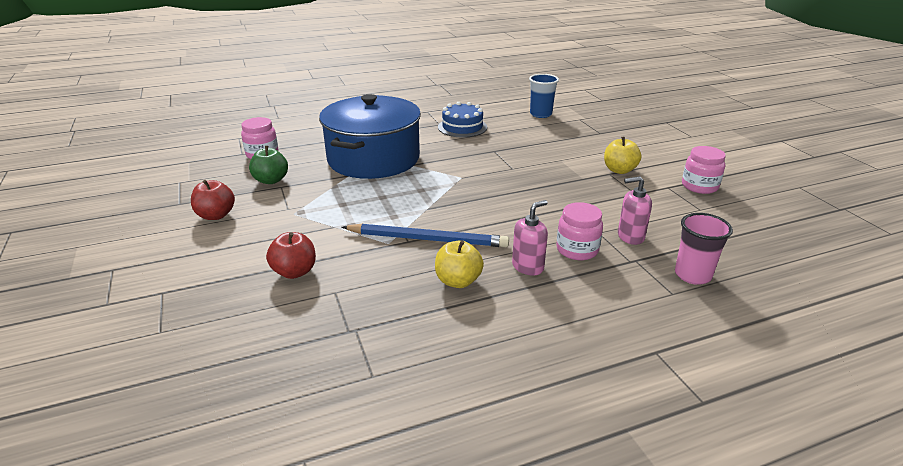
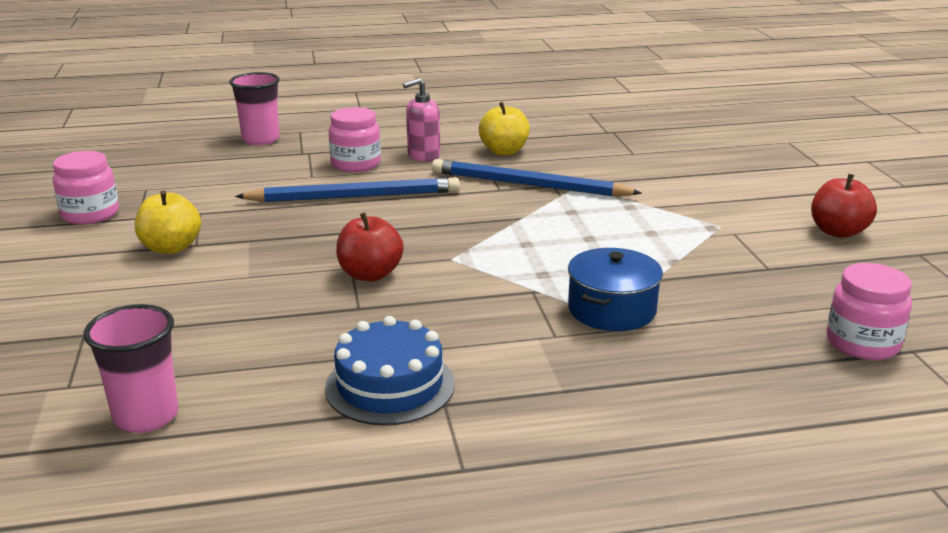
camera: 170 degrees left, 5 degrees down
green apple [249,146,288,184] -> none
red apple [266,232,316,279] -> red apple moved to [336,212,404,281]
blue pot [319,94,421,179] -> blue pot [568,248,663,331], size x0.46
blue cup [529,74,559,118] -> pink cup [83,304,178,433]
pink soap dispenser [618,176,652,245] -> none
none -> blue pencil [235,177,460,202]

